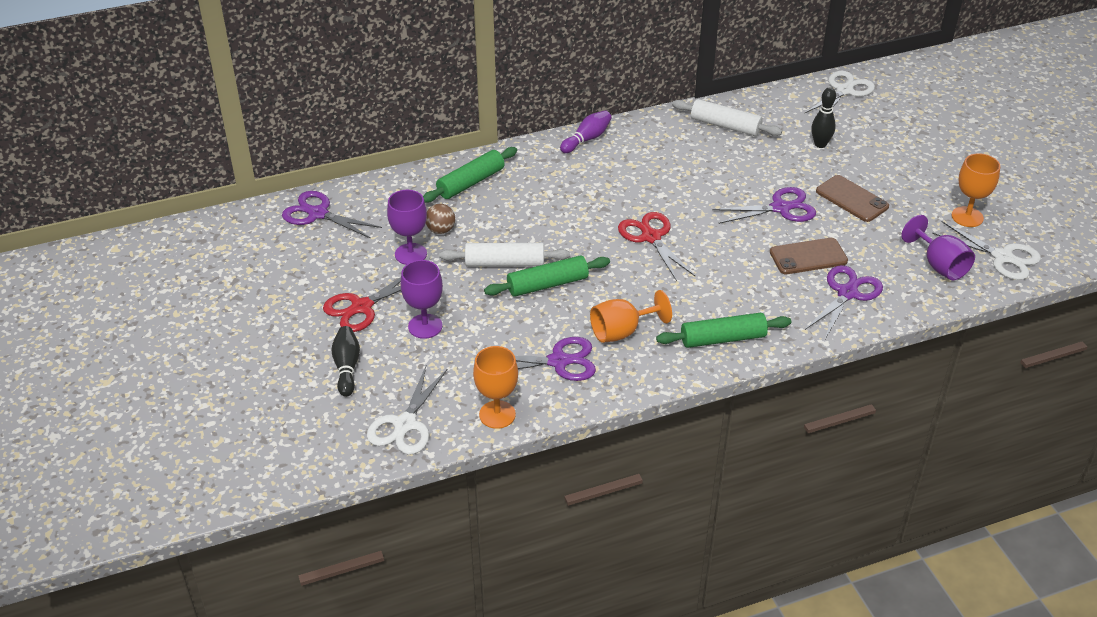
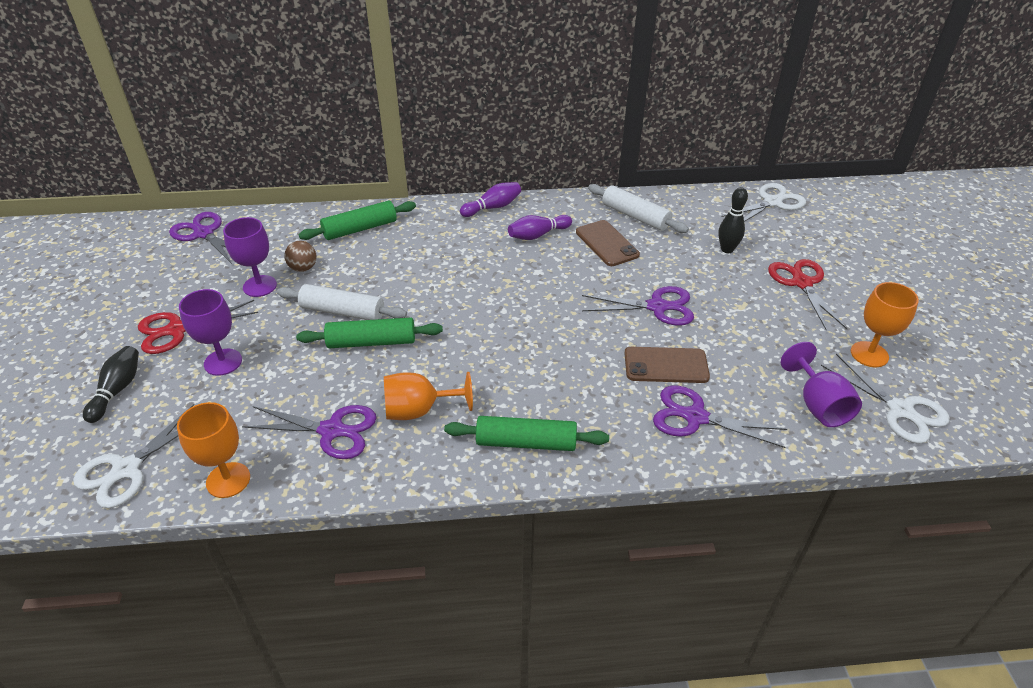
camera: 15 degrees right, 0 degrees up
red scissors [618,212,695,281] -> red scissors moved to [768,259,848,331]
purple scissors [805,265,883,339] -> purple scissors turned 120 degrees counterclockwise [653,386,787,448]
brown phone [816,175,889,222] -> brown phone moved to [576,220,640,266]
none -> purple bowling pin [508,215,572,240]

